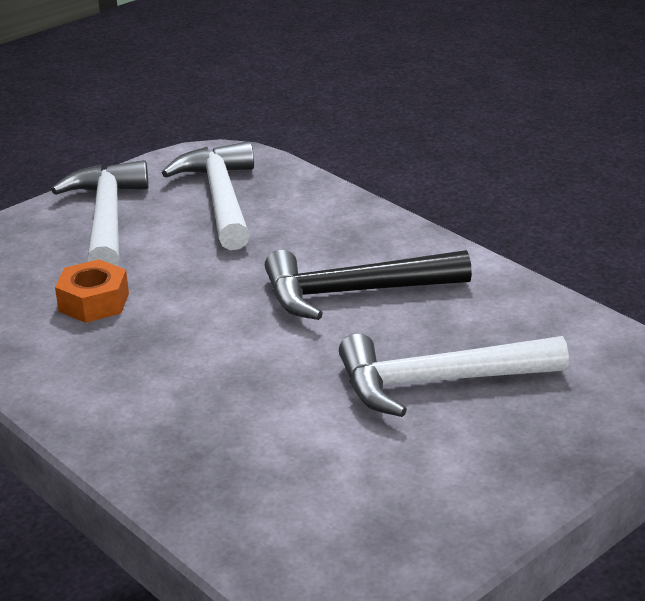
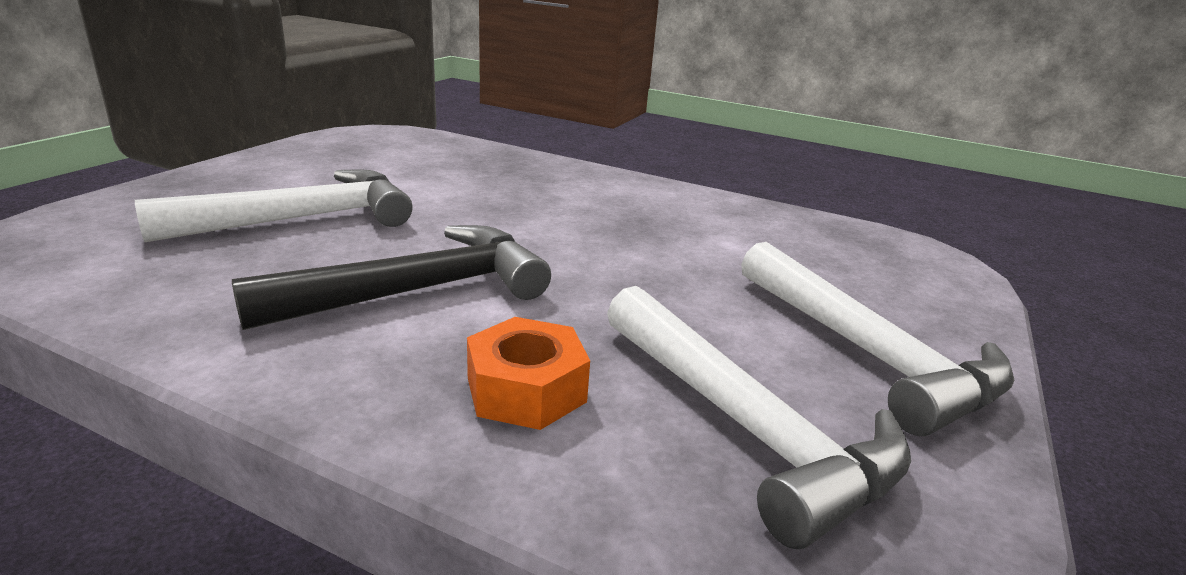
camera: 155 degrees right, 5 degrees down
orange nut [55,259,129,323] -> orange nut moved to [467,317,590,430]

